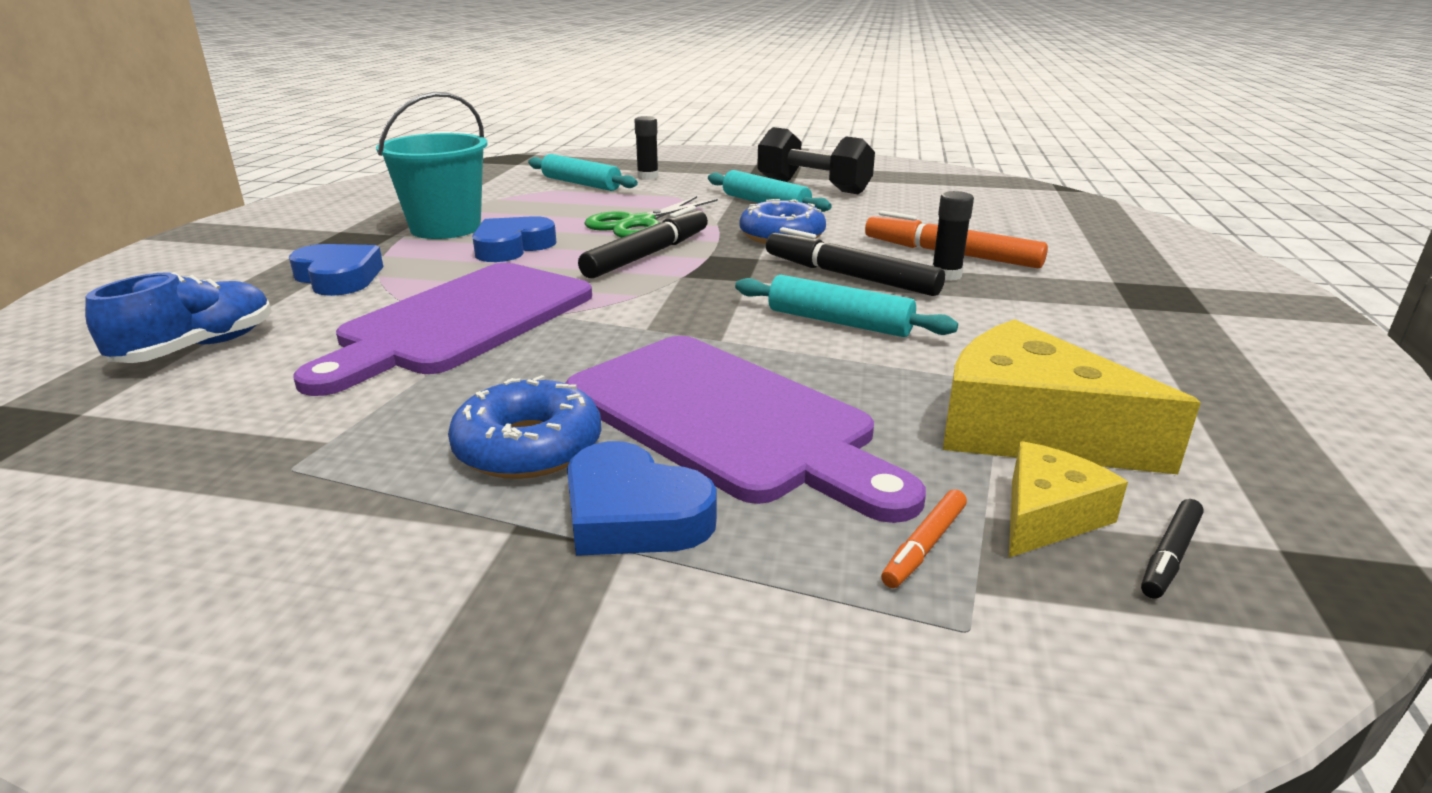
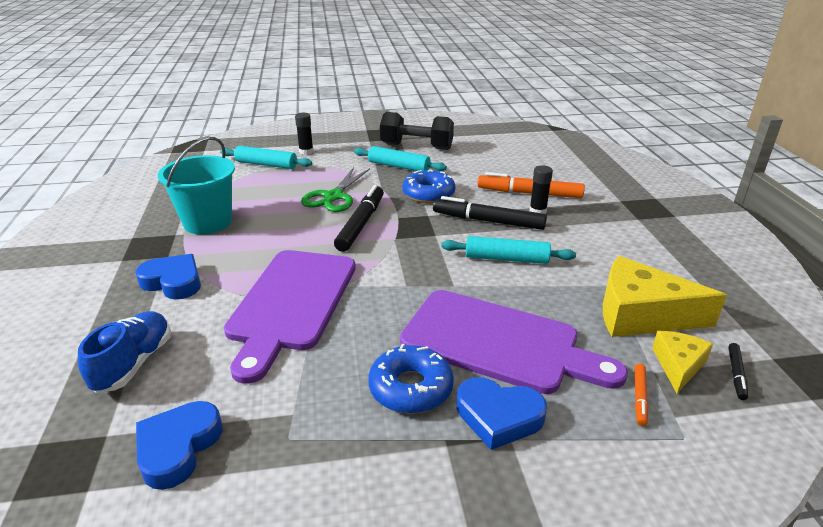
camera: 20 degrees left, 5 degrees up
blue heart [472,216,557,262] -> blue heart moved to [136,401,223,490]

